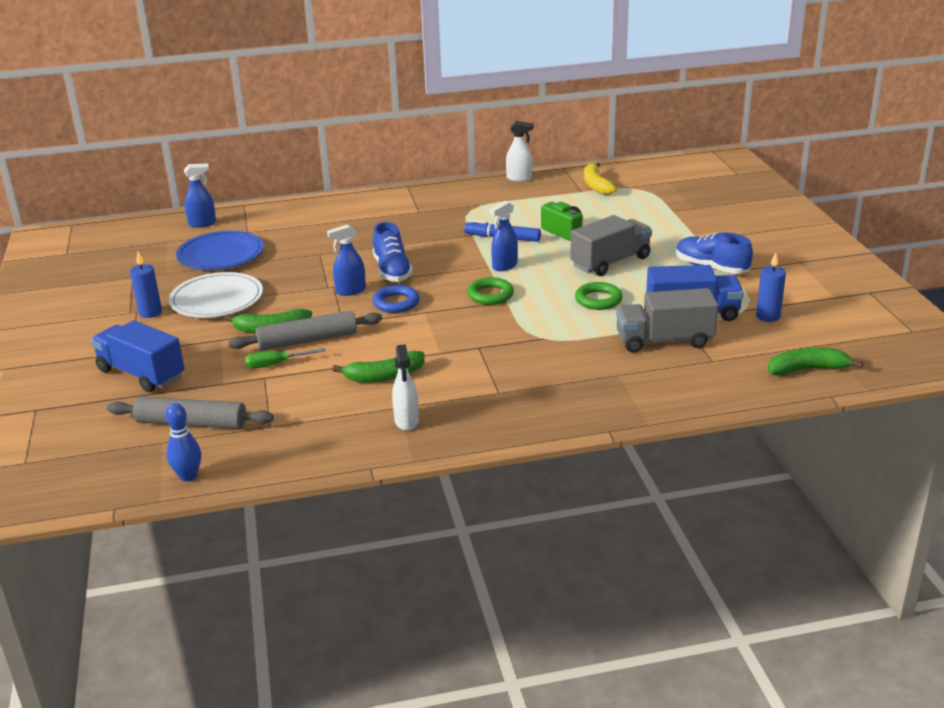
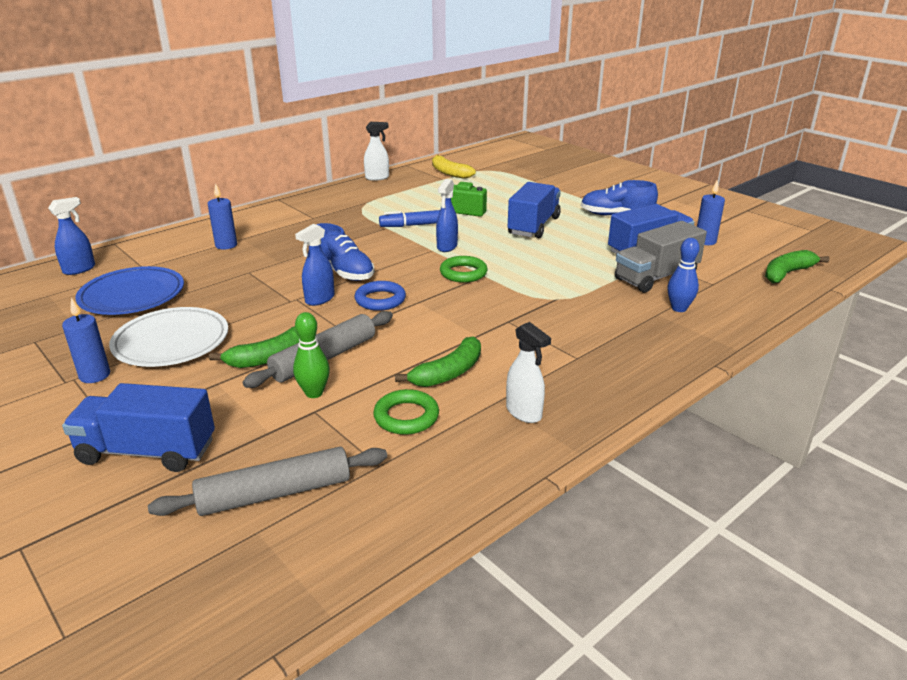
camera: 30 degrees left, 0 degrees up
blue bowling pin [165,403,201,482] -> blue bowling pin moved to [668,238,700,312]
green screwdriver [245,348,326,368] -> green bowling pin [293,312,330,398]
grey truck [570,215,652,276] -> blue truck [508,182,561,238]
green ring [575,282,623,310] -> green ring moved to [373,389,439,435]
none -> blue candle [208,183,237,250]

